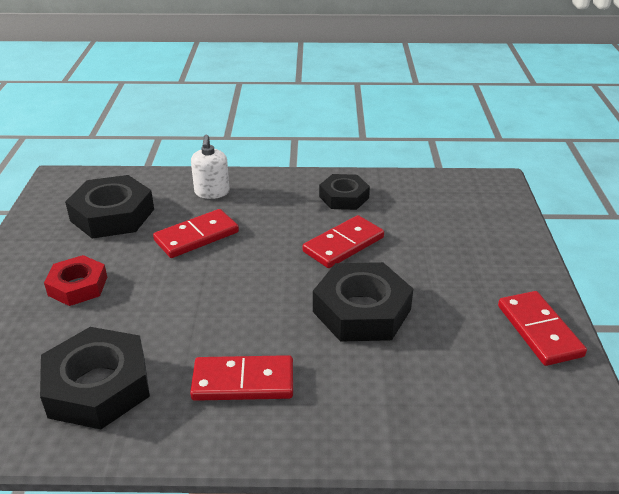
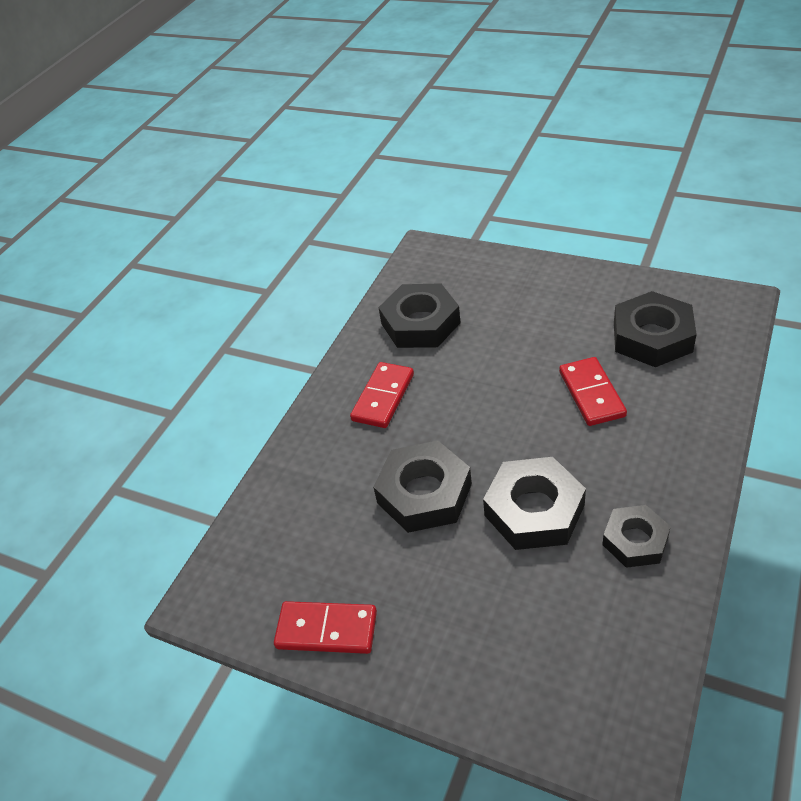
camera: 120 degrees right, 10 degrees up
red nut [44,255,107,306] -> none
white soap dispenser [191,135,230,199] -> none
red domino [303,215,384,268] -> black nut [483,457,586,550]

